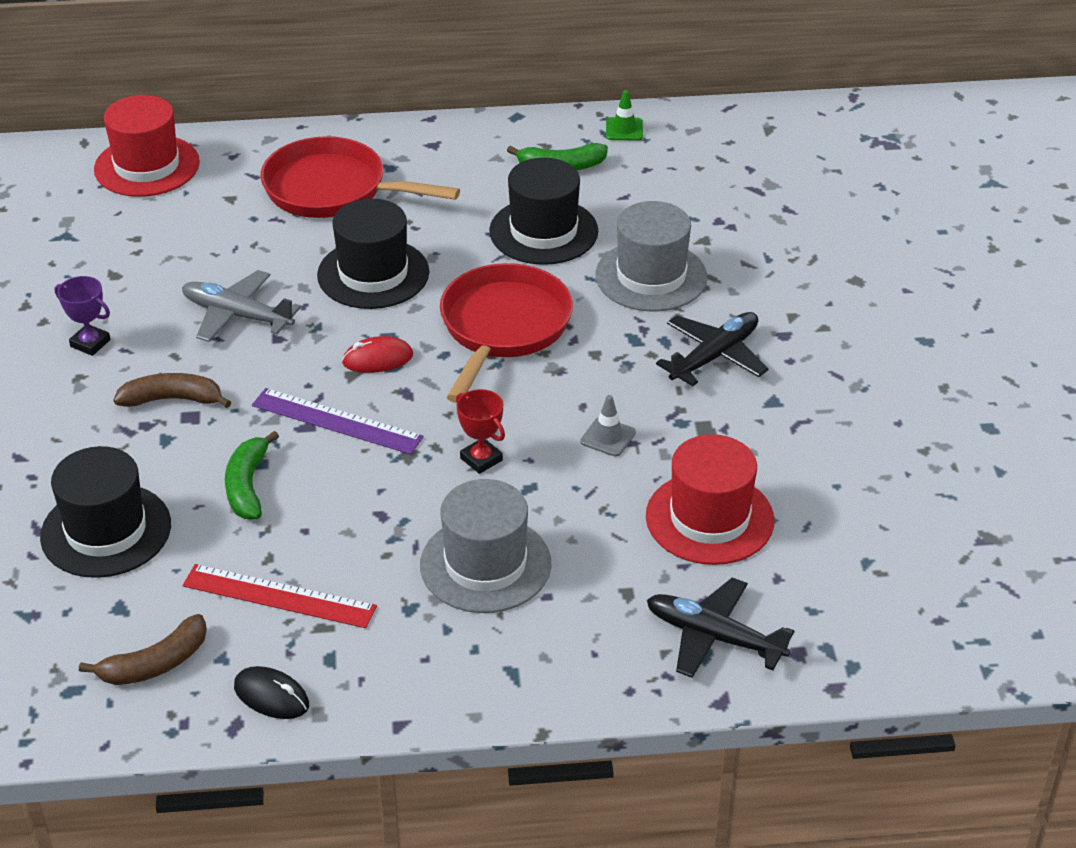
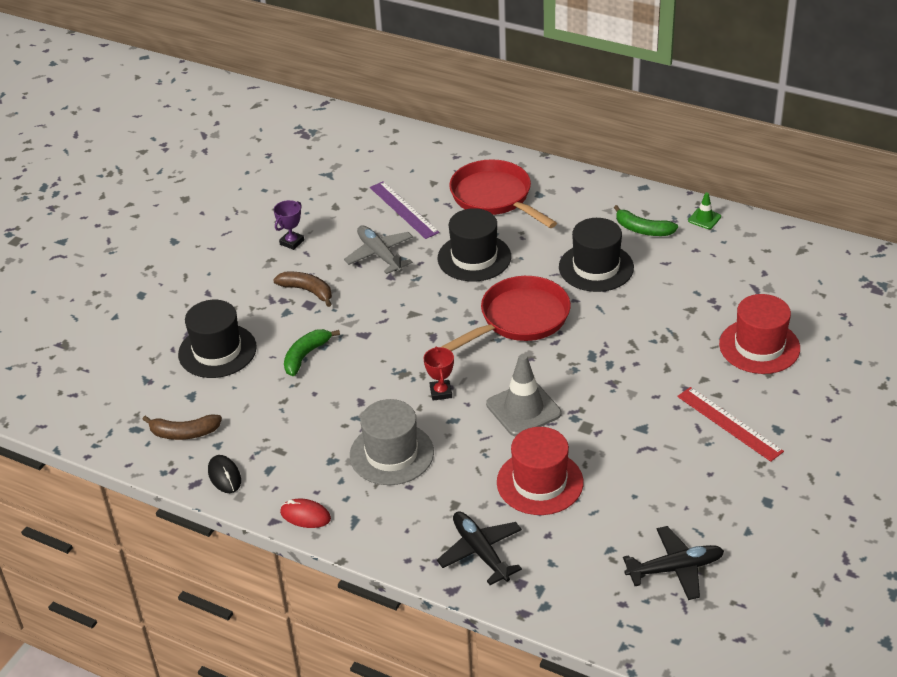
camera: 35 degrees right, 0 degrees up
purple trophy [55,276,110,356] -> purple trophy turned 60 degrees clockwise [274,200,304,250]
red hat [94,95,200,197] -> red hat moved to [719,294,800,374]
red ruler [183,564,377,628] -> red ruler moved to [677,387,784,462]
purple ruler [252,388,424,455] -> purple ruler moved to [370,181,440,239]
red mouse [342,336,413,373] -> red mouse moved to [280,498,331,528]
grey traffic cone [581,395,636,456] -> grey traffic cone [486,354,561,436], size x1.98
grey hat [596,201,708,311] -> none
black plane [656,312,768,386] -> black plane moved to [623,526,724,600]

